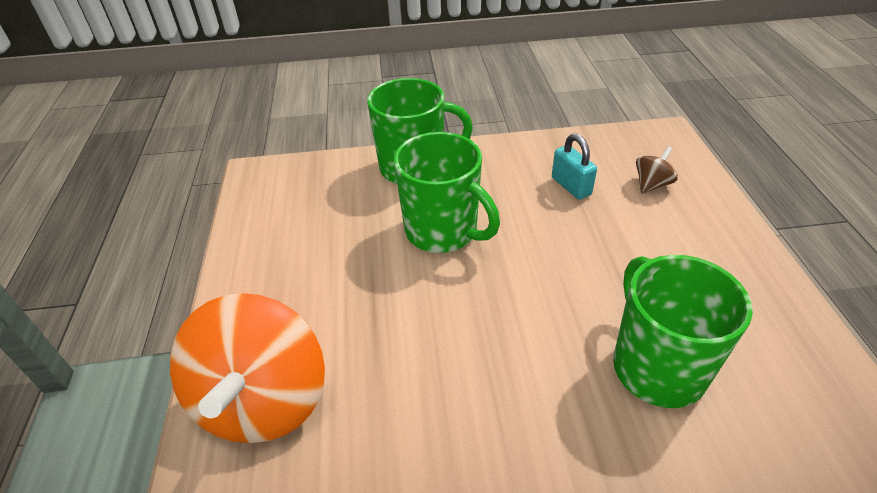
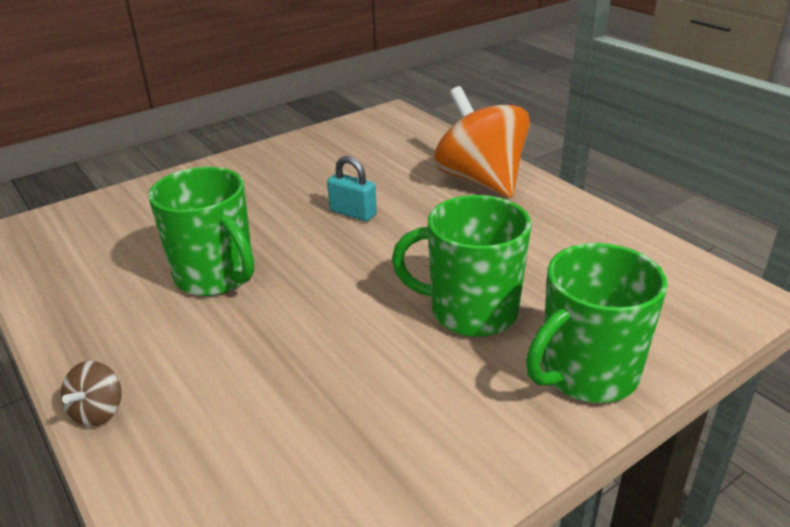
camera: 150 degrees right, 10 degrees down
turquoise padlock [552,133,597,200] -> turquoise padlock moved to [327,156,377,221]
brown spinning top [636,146,678,194] -> brown spinning top moved to [61,361,121,427]

